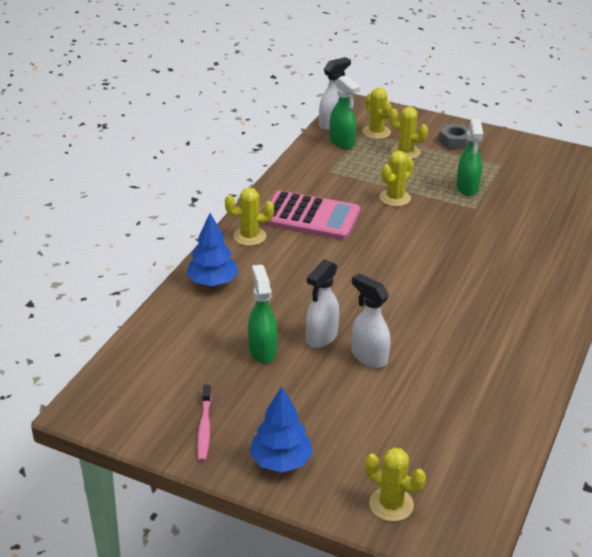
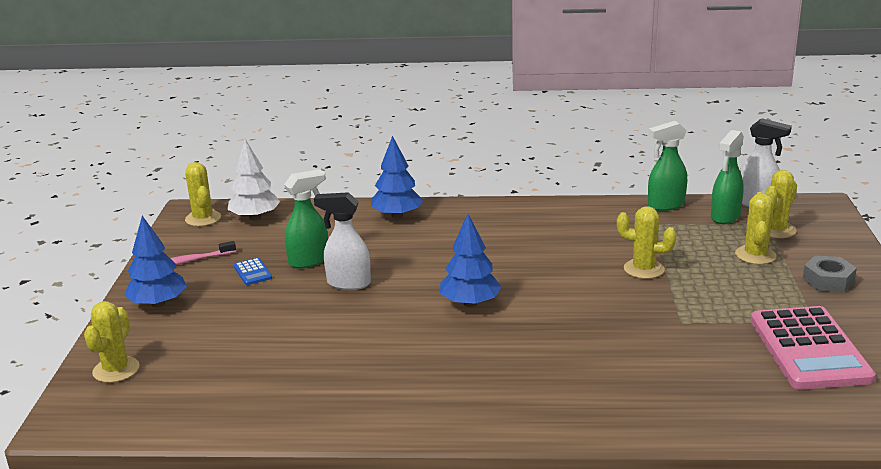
camera: 70 degrees right, 10 degrees down
yellow cactus [225,188,274,246] -> yellow cactus moved to [185,162,221,226]
pink calculator [261,190,360,240] -> pink calculator moved to [750,306,876,390]
white spray bottle [352,273,391,368] -> none
green spray bottle [456,119,483,196] -> green spray bottle moved to [648,121,687,211]
none -> white tree [227,139,280,220]
none -> blue calculator [234,258,272,285]
none -> blue tree [440,214,501,307]

